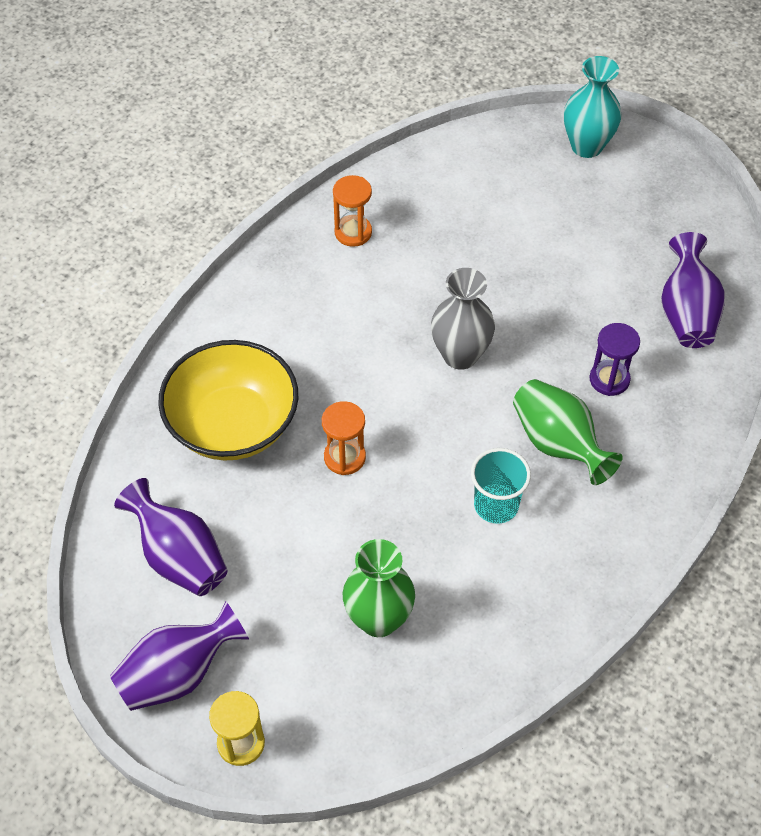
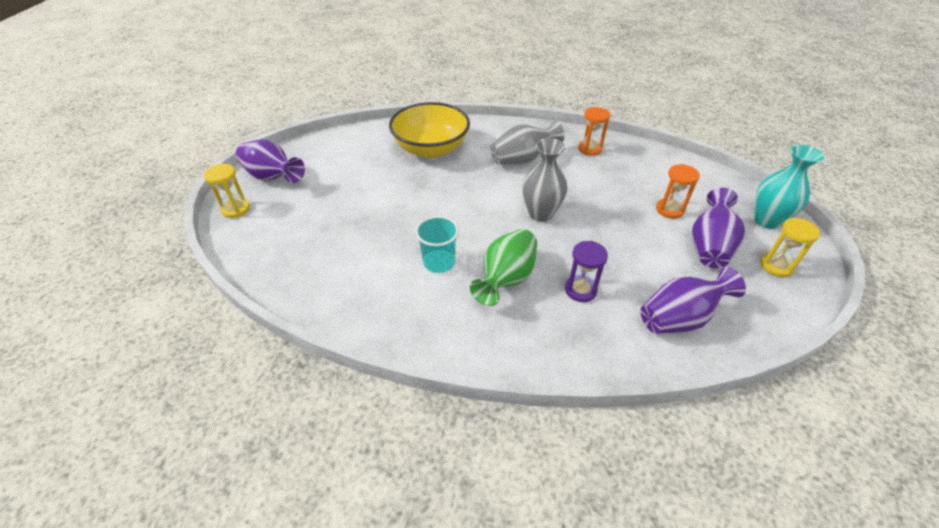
camera: 65 degrees right, 10 degrees down
purple vase [114,478,228,596] -> purple vase moved to [692,188,745,268]
orange hourglass [322,401,366,475] -> orange hourglass moved to [656,164,700,219]
green vase [343,539,415,637] -> none
none -> grey vase [491,120,564,165]
none -> yellow hourglass [760,218,820,277]

